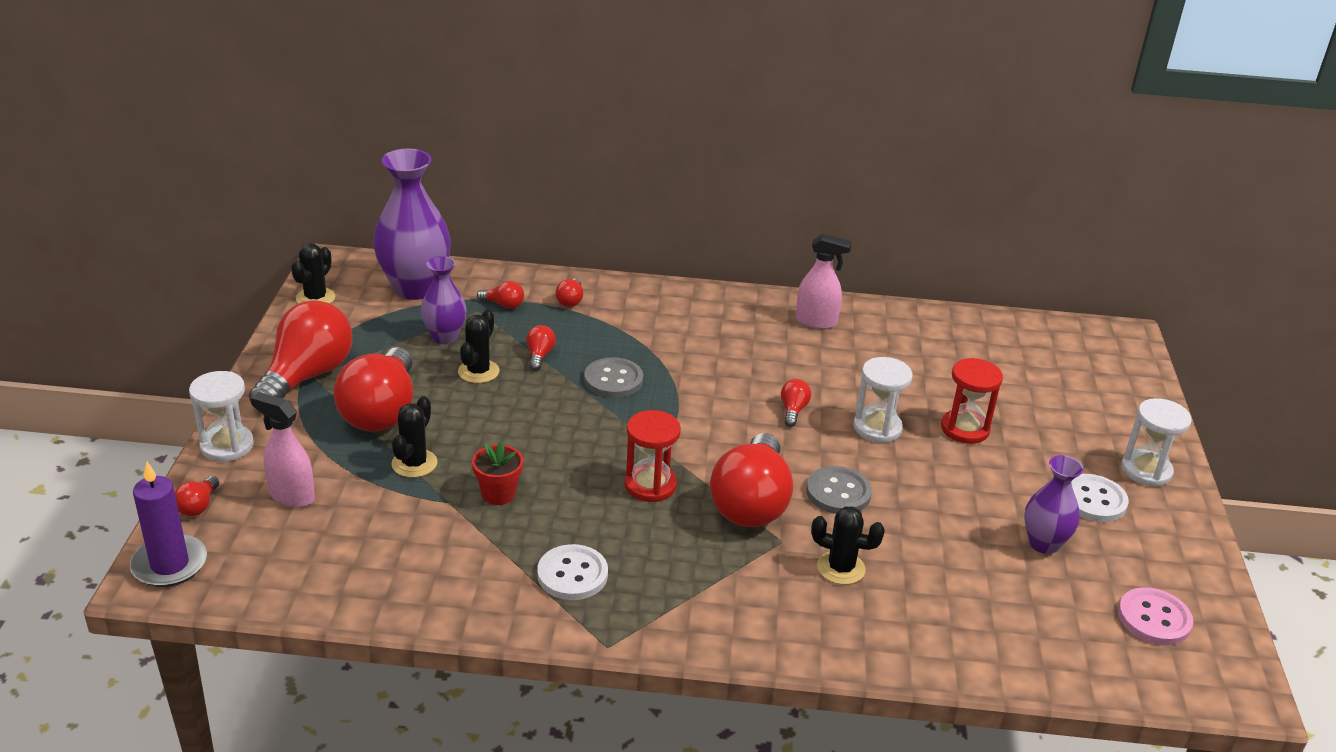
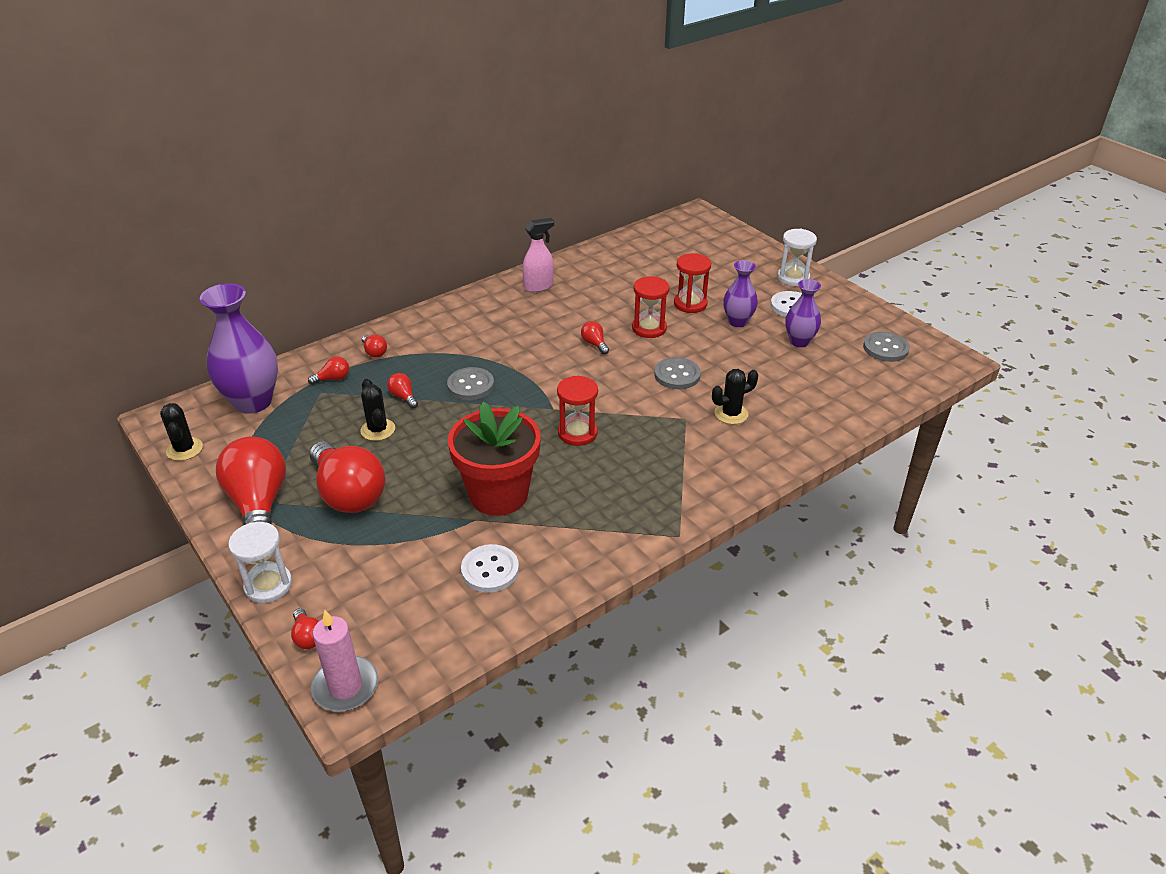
camera: 40 degrees left, 5 degrees up
purple candle [130,462,207,587] -> pink candle [311,610,378,712]
pink spray bottle [251,392,315,508] -> none
black cactus [391,396,437,478] -> none
purple vase [421,256,466,344] -> purple vase moved to [723,260,758,327]
red flower pot [472,441,523,505] -> red flower pot [448,402,541,516], size x2.19
white button [537,544,608,600] -> white button moved to [461,544,519,593]
red light bulb [710,433,793,527] -> none
white hourglass [853,357,913,443] -> red hourglass [632,276,670,338]
pink button [1118,587,1193,645] -> grey button [863,331,910,362]

